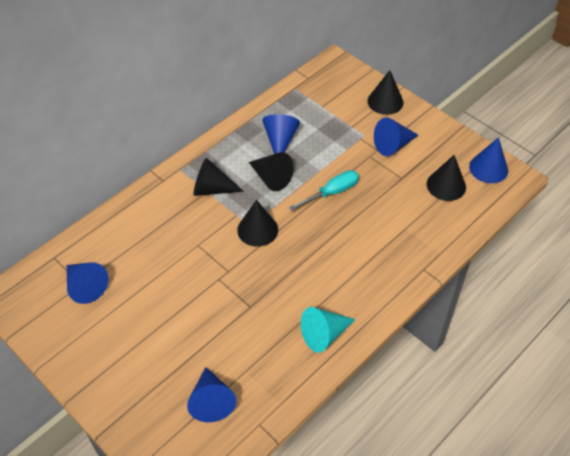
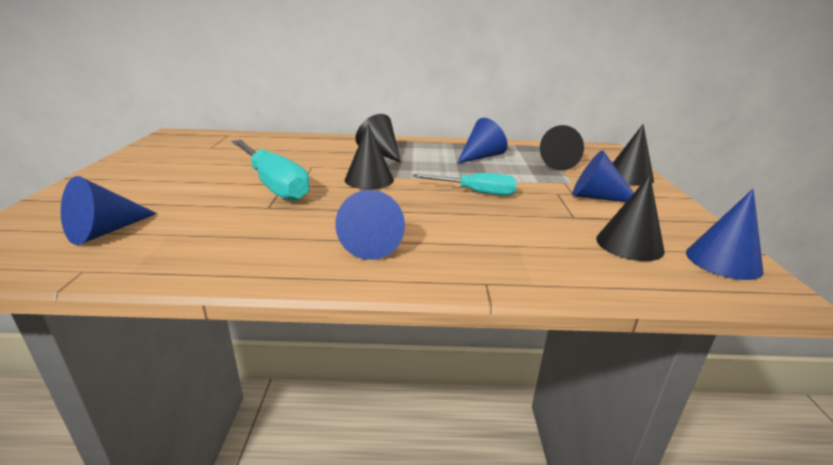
camera: 45 degrees right, 25 degrees down
blue cone [67,262,108,304] -> blue cone moved to [335,190,405,260]
black cone [249,152,294,191] -> black cone moved to [540,125,584,171]
turquoise cone [301,307,356,353] -> none
none -> turquoise screwdriver [232,140,310,201]

